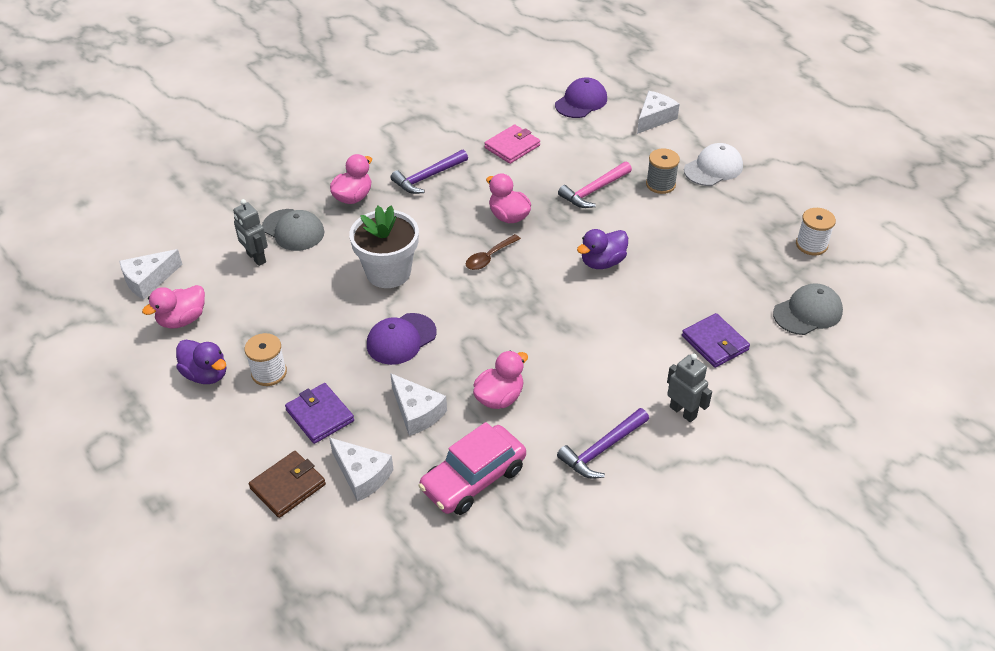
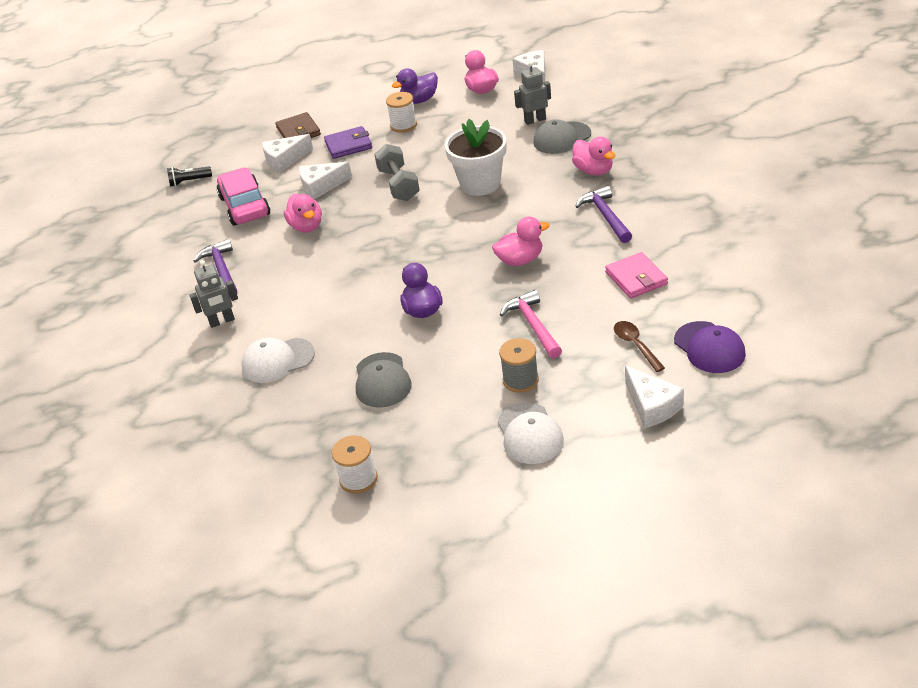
camera: 115 degrees right, 5 degrees down
purple cap [367,313,436,365] -> grey dumbbell [374,144,420,201]
brown spoon [466,234,521,270] -> brown spoon moved to [614,321,665,372]
purple wallet [682,313,750,368] -> white cap [241,337,315,383]
grey cap [773,283,843,335] -> grey cap moved to [356,352,411,408]
none -> black flashlight [167,167,212,187]

